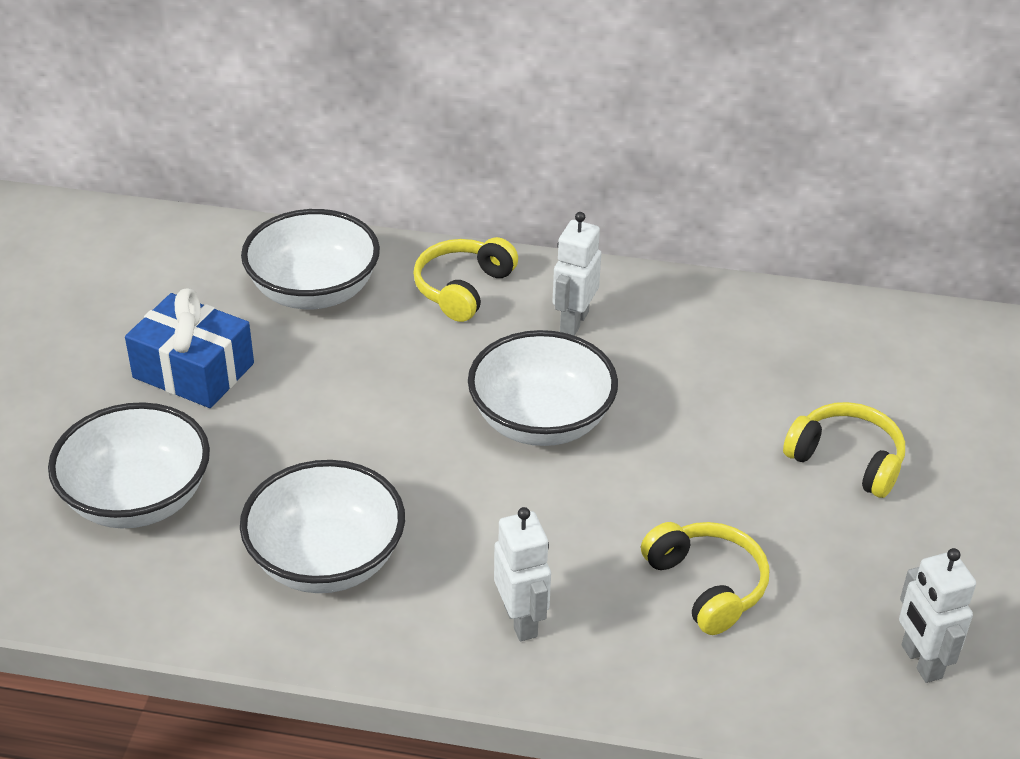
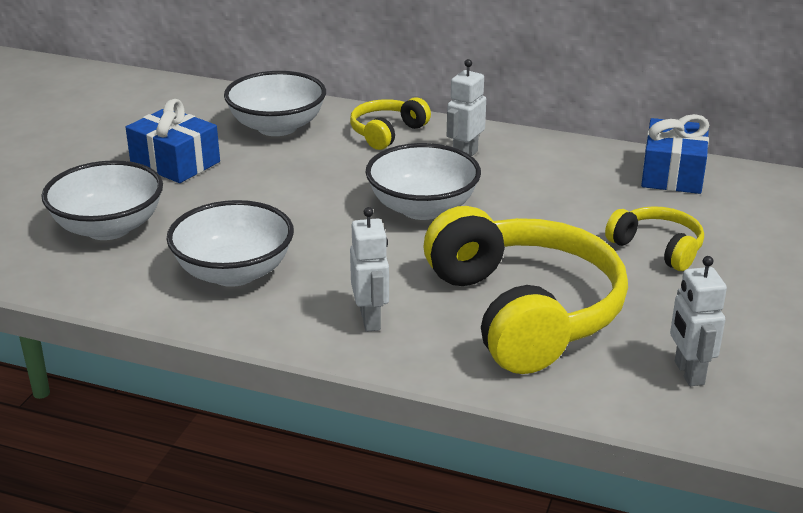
camera: 10 degrees right, 10 degrees down
yellow headphones [641,522,769,635] -> yellow headphones [424,206,628,374], size x2.06
none -> blue gift [641,114,709,194]

